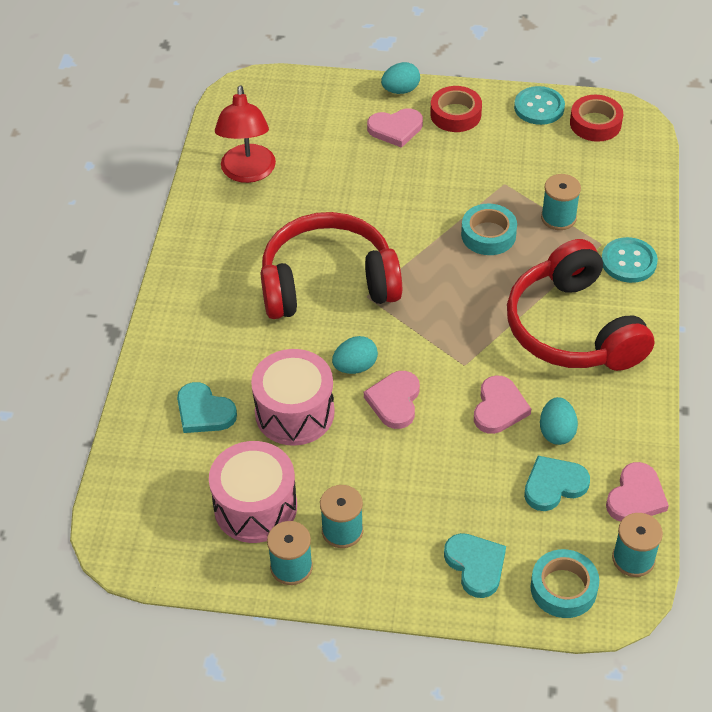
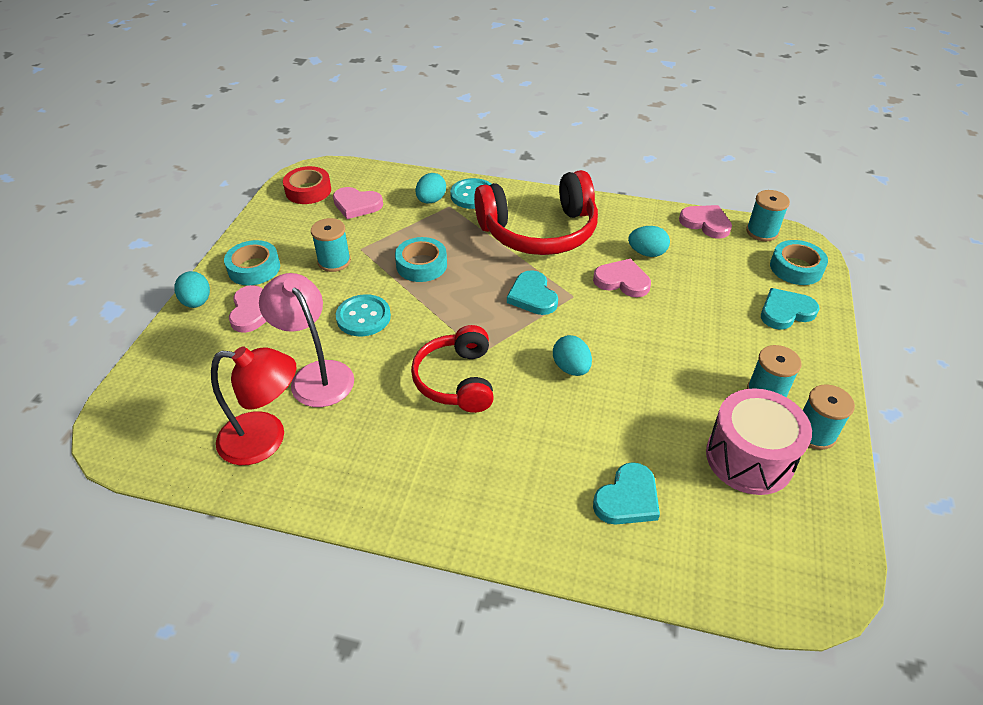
camera: 85 degrees left, 5 degrees down
pink drum [251,349,335,446] -> none
red headphones [261,212,402,319] -> red headphones [411,325,494,413], size x0.63
pink heart [364,371,420,429] -> pink heart moved to [333,187,383,219]
red tape [430,86,482,132] -> turquoise tape [224,240,280,286]
turquoise button [514,86,565,125] -> turquoise button moved to [336,294,391,336]
turquoise heart [524,456,590,511] -> turquoise heart moved to [507,270,558,315]
turquoise spool [541,174,581,230] -> turquoise spool moved to [311,218,351,272]
none -> pink lamp [259,273,354,407]
none -> turquoise egg [416,173,446,204]

